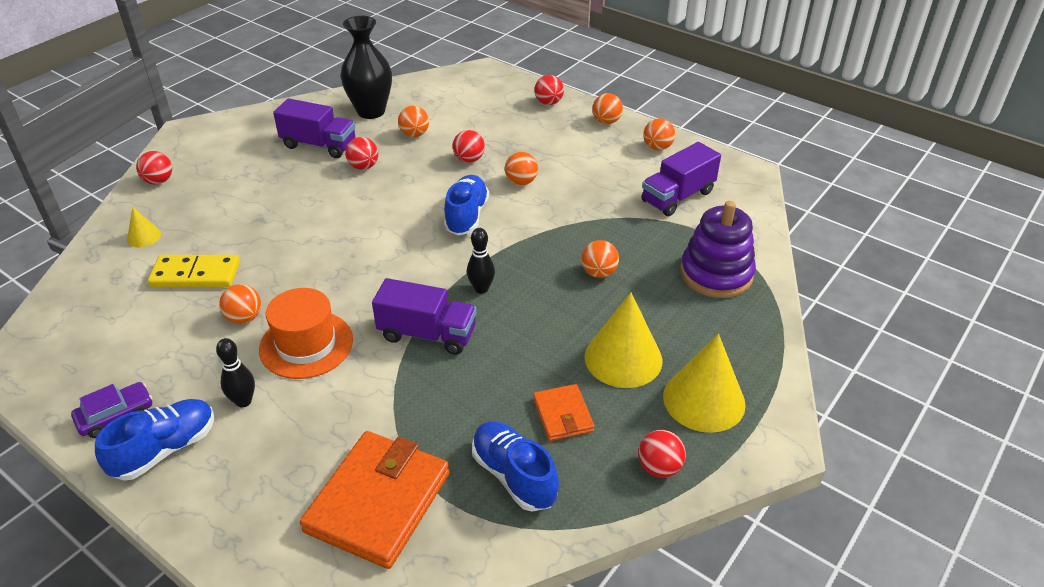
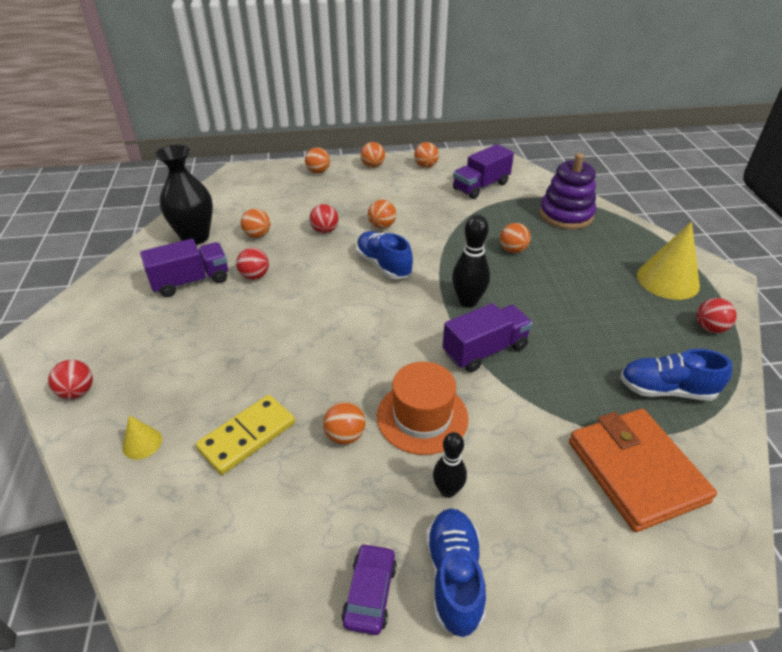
camera: 45 degrees left, 0 degrees up
black bowling pin [467,228,495,294] -> black bowling pin [452,214,490,308], size x1.51
orange wallet [533,384,595,441] -> none
red ball [534,75,564,105] -> orange ball [305,147,330,174]
yellow cone [584,292,662,388] -> none
purple truck [641,142,721,216] -> purple truck turned 45 degrees clockwise [453,144,514,199]

